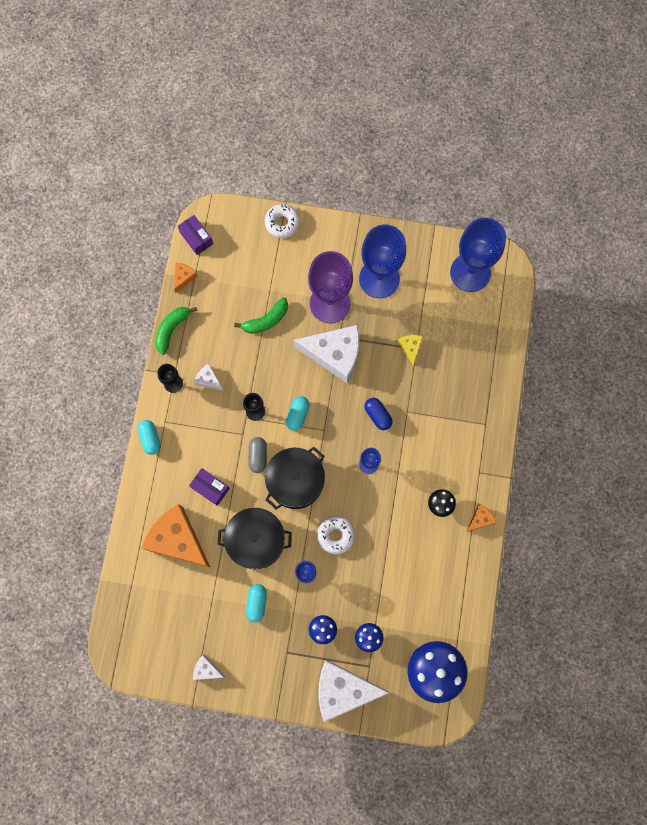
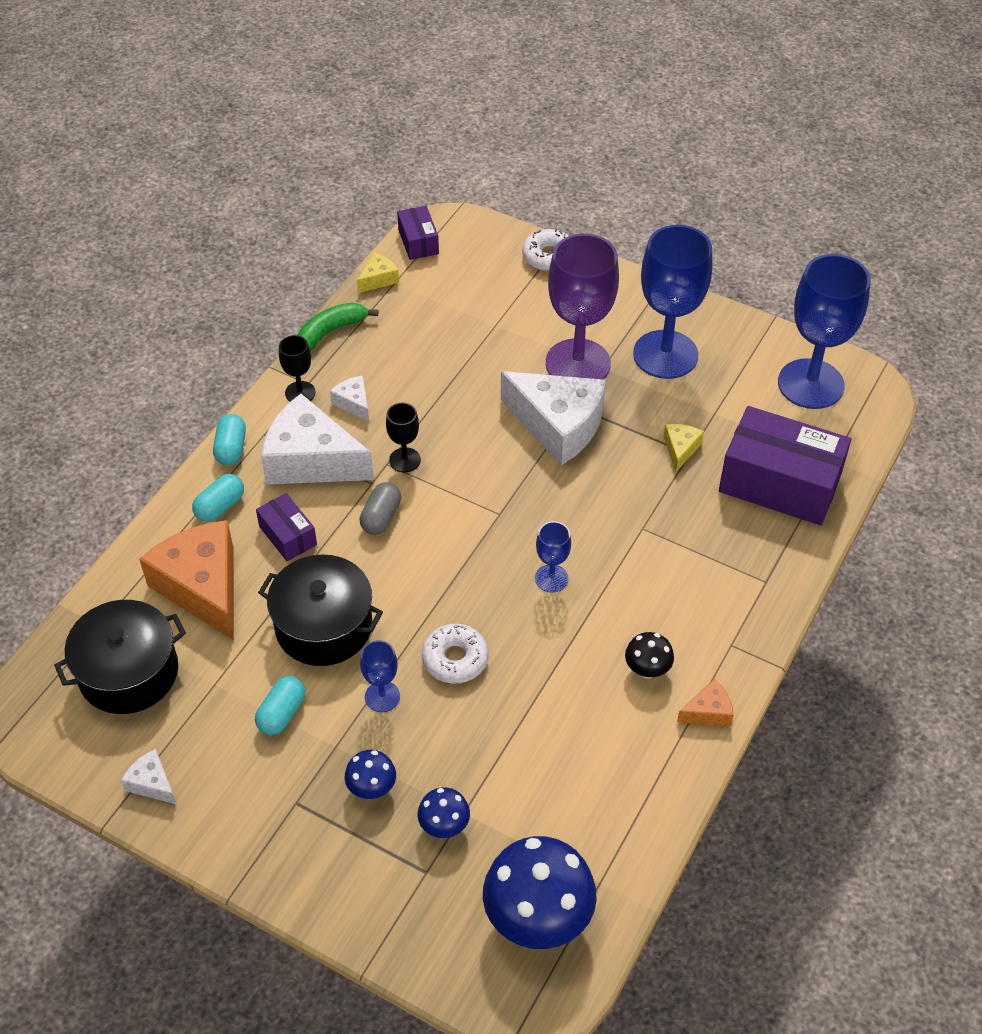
camera: 20 degrees right, 25 degrees down
orange cheese [174,263,198,293] -> yellow cheese [357,252,399,293]
green banana [234,297,288,334] -> none
black pot [265,447,325,509] -> black pot moved to [54,600,186,714]
turquoise capsule [286,396,310,431] -> turquoise capsule moved to [192,474,244,522]
white cheese [318,660,389,722] -> white cheese moved to [261,394,374,485]
blue capsule [364,398,393,430] -> none
none -> purple box [719,406,851,525]

